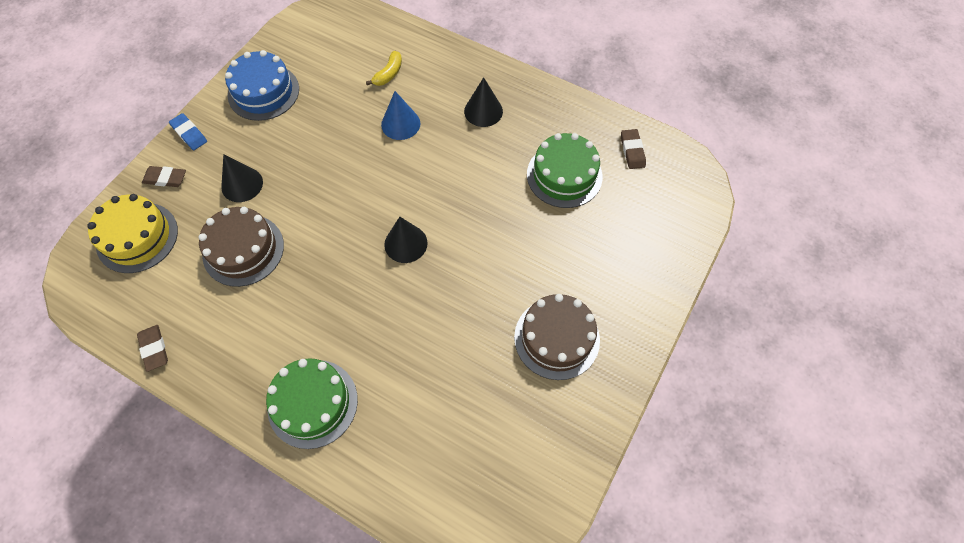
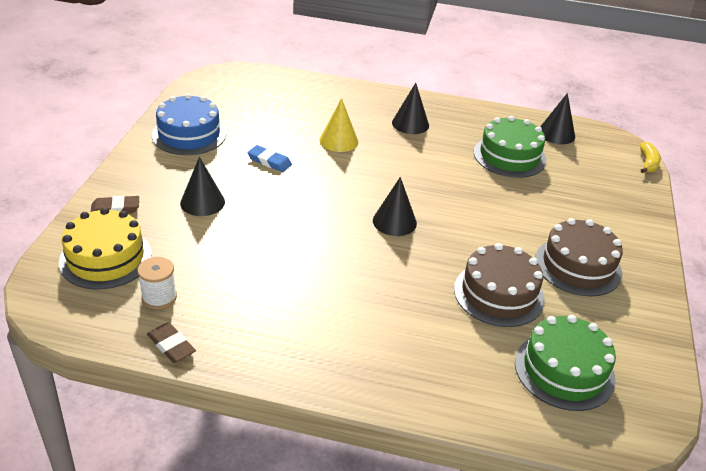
camera: 20 degrees left, 25 degrees down
blue eraser [169,113,207,150] -> blue eraser moved to [247,145,292,172]
brown cake [199,207,284,287] -> brown cake moved to [454,243,545,327]
green cake [266,358,358,449] -> green cake moved to [515,315,616,411]
yellow banana [366,51,402,86] -> yellow banana moved to [640,142,661,173]
blue cone [381,91,420,140] -> yellow cone [320,98,358,152]
brown eraser [621,129,646,169] -> black cone [540,93,575,144]
none -> white spool [138,257,177,309]

